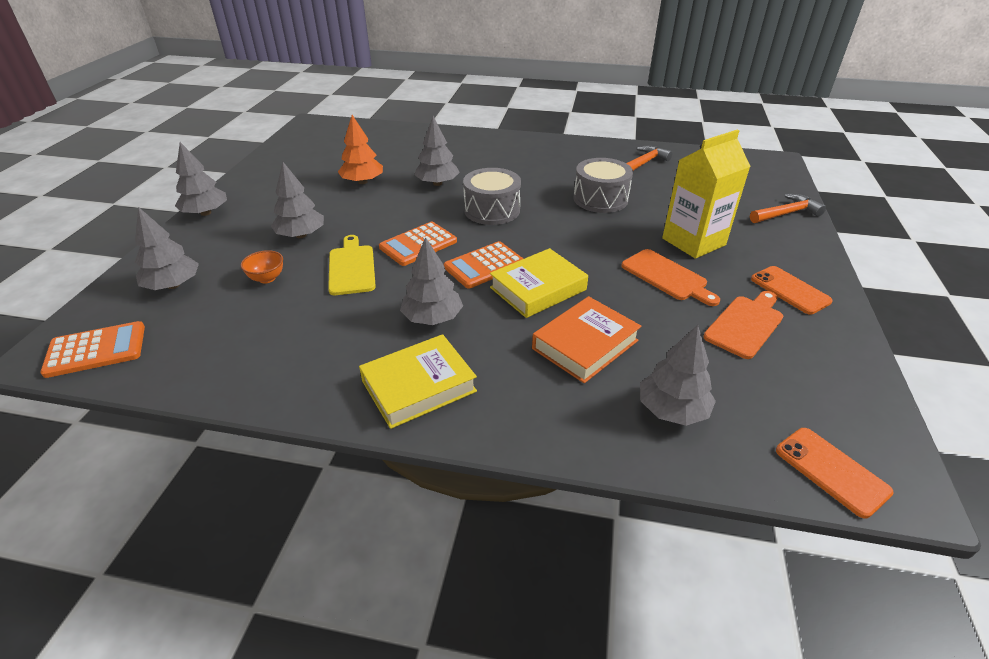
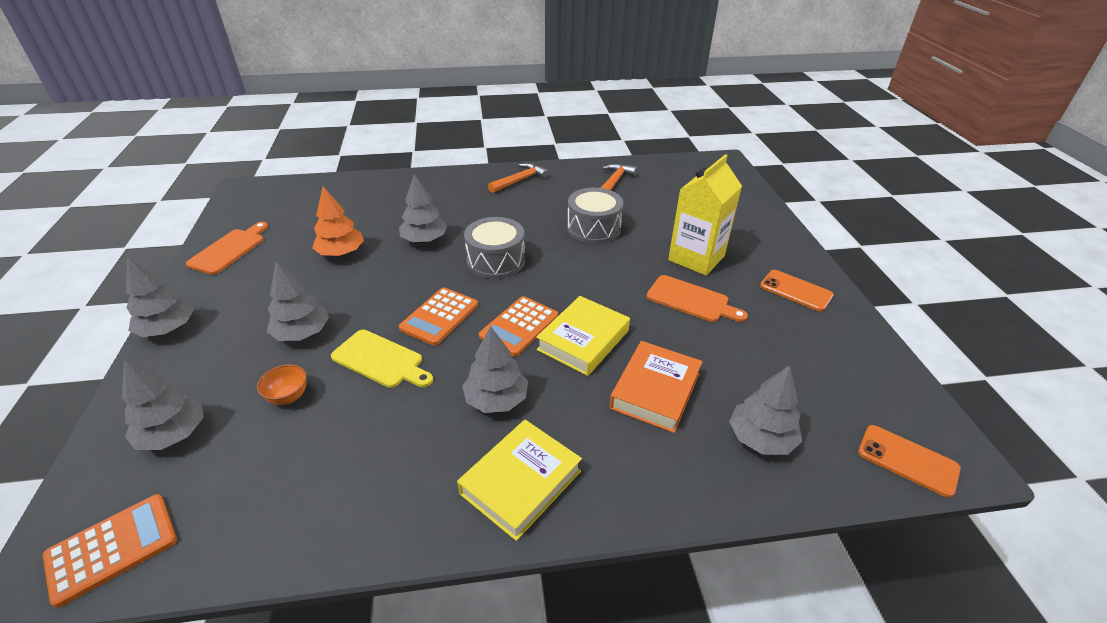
camera: 20 degrees left, 0 degrees up
yellow cutting board [328,235,376,295] -> yellow cutting board turned 150 degrees clockwise [331,330,433,388]
orange cutting board [703,291,783,359] -> orange cutting board moved to [186,222,268,275]
orange hammer [750,194,826,223] -> orange hammer moved to [488,163,549,193]

